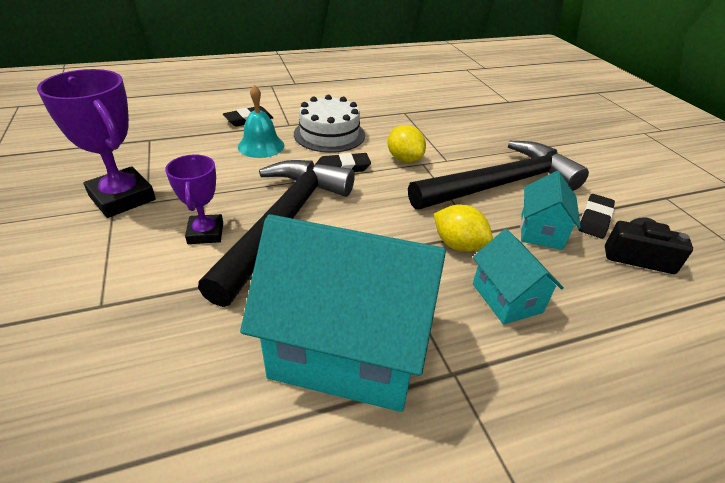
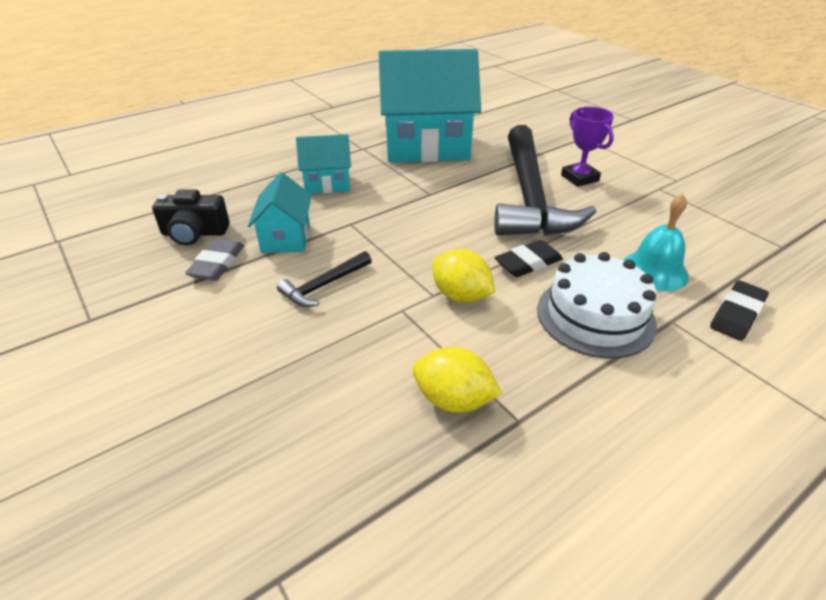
camera: 165 degrees right, 0 degrees up
purple trophy [37,69,156,218] -> none
black hammer [408,141,589,210] -> black hammer [277,251,372,307], size x0.41
yellow lemon [434,204,493,252] -> yellow lemon moved to [412,347,502,413]
turquoise house [473,229,564,325] -> turquoise house turned 60 degrees counterclockwise [296,134,351,194]
black eraser [579,194,615,239] -> grey eraser [185,238,244,280]

